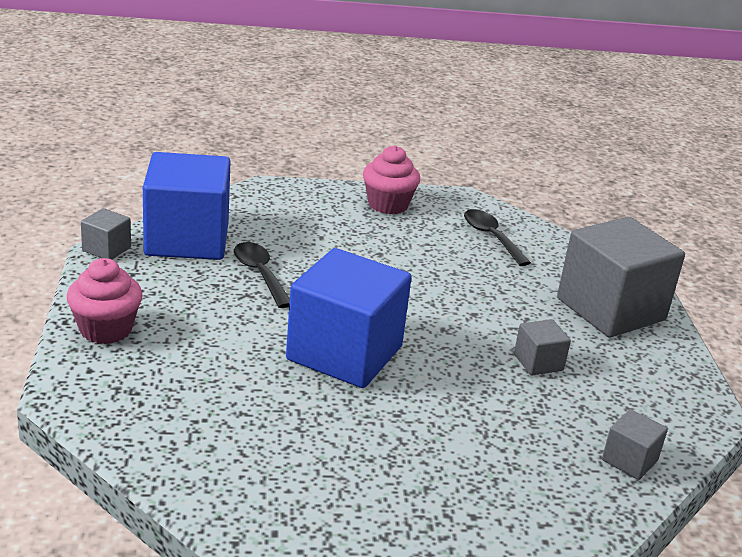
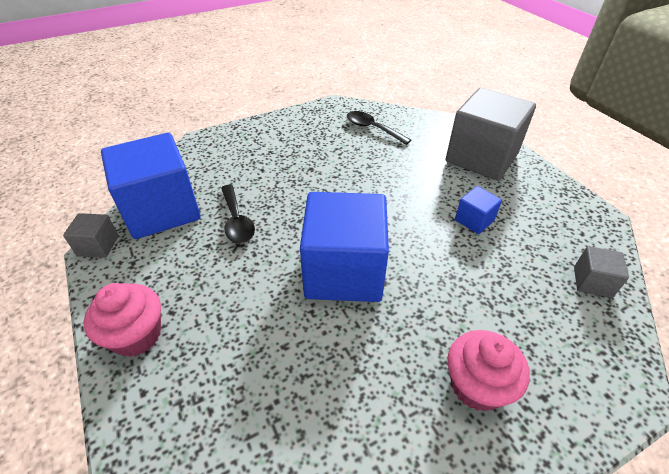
camera: 20 degrees left, 15 degrees up
black spoon [234,242,290,308] -> black spoon turned 150 degrees counterclockwise [221,185,255,243]
pink cupcake [363,145,420,214] -> pink cupcake moved to [447,330,530,411]
grey cube [514,319,571,376] -> blue cube [455,186,502,234]

